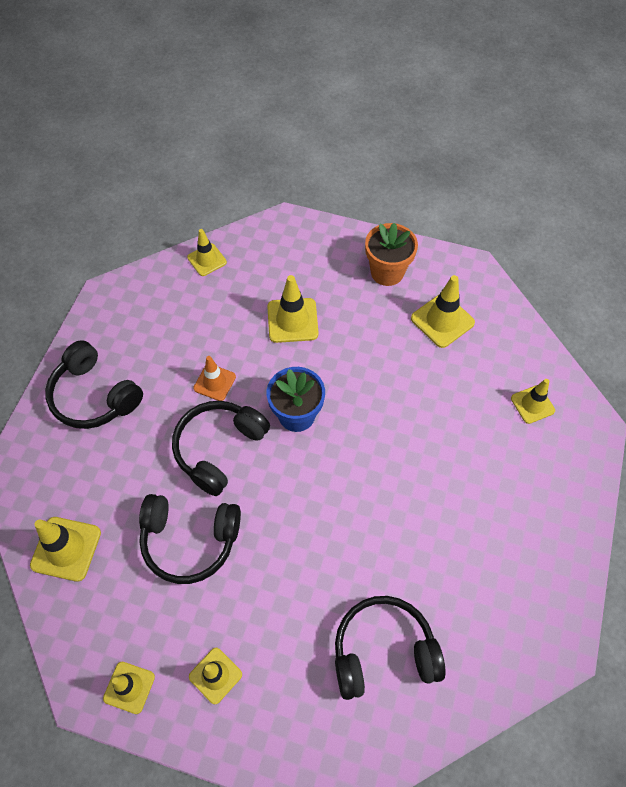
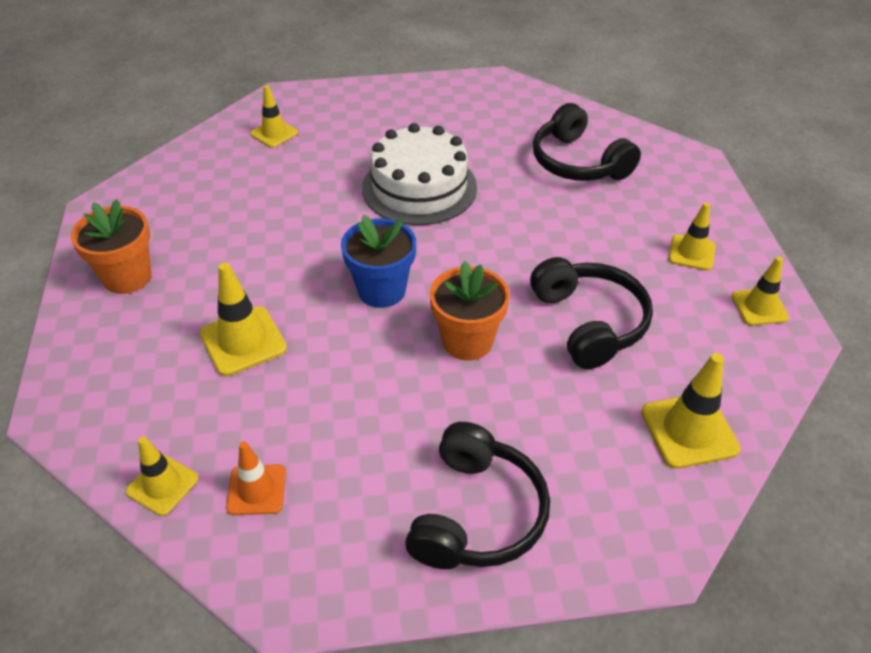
camera: 115 degrees left, 15 degrees down
black headphones [172,401,270,496] -> orange flower pot [430,261,510,361]
orange traffic cone [193,356,236,401] -> orange traffic cone moved to [226,441,286,515]
yellow traffic cone [411,275,475,348] -> none
none -> white cake [362,123,477,225]

